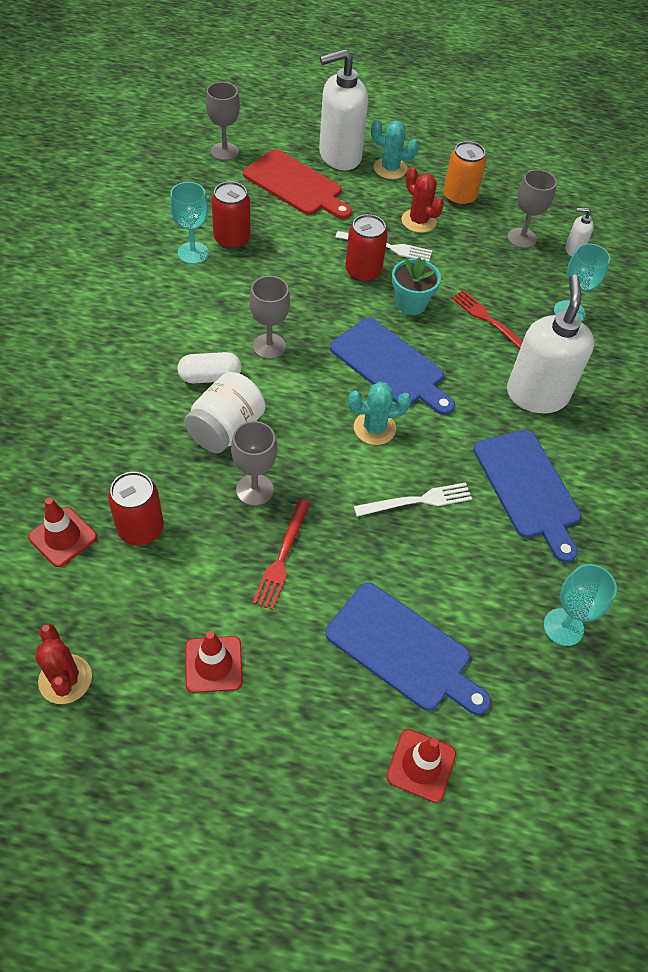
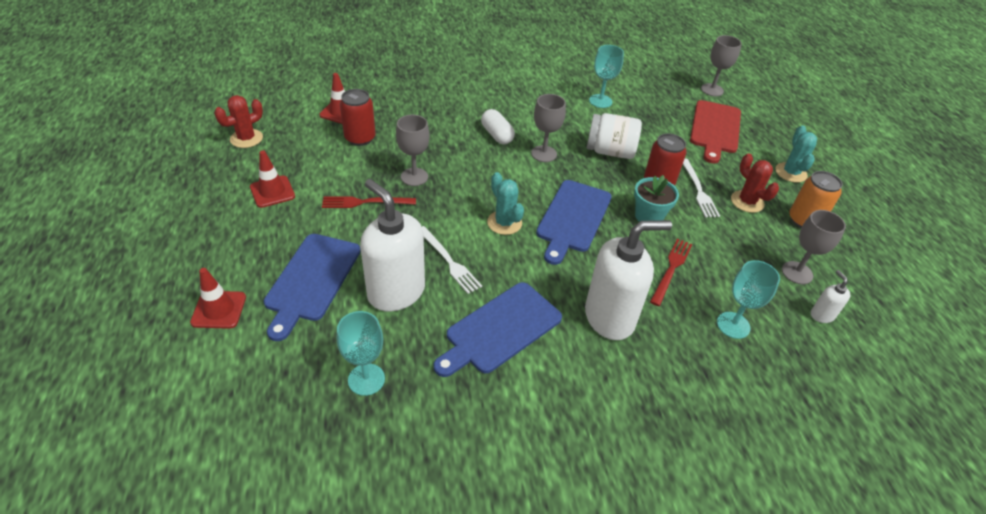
camera: 70 degrees right, 10 degrees down
white jar [184,372,266,453] -> white jar moved to [587,113,642,159]
red can [211,181,251,249] -> none
white soap dispenser [319,49,368,170] -> white soap dispenser moved to [360,179,425,311]
red cactus [402,167,444,233] -> red cactus turned 60 degrees counterclockwise [731,153,779,213]

